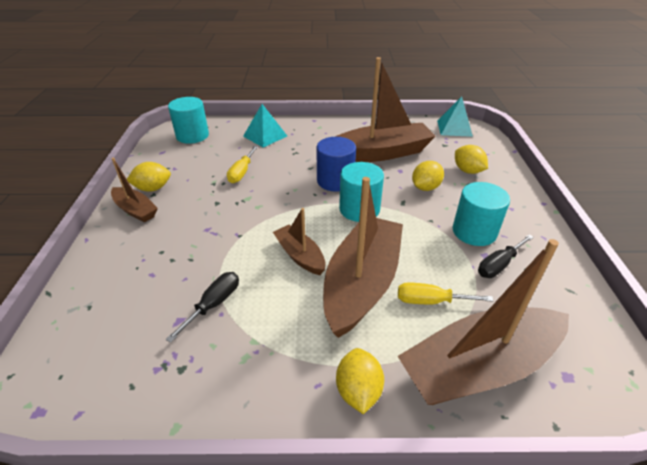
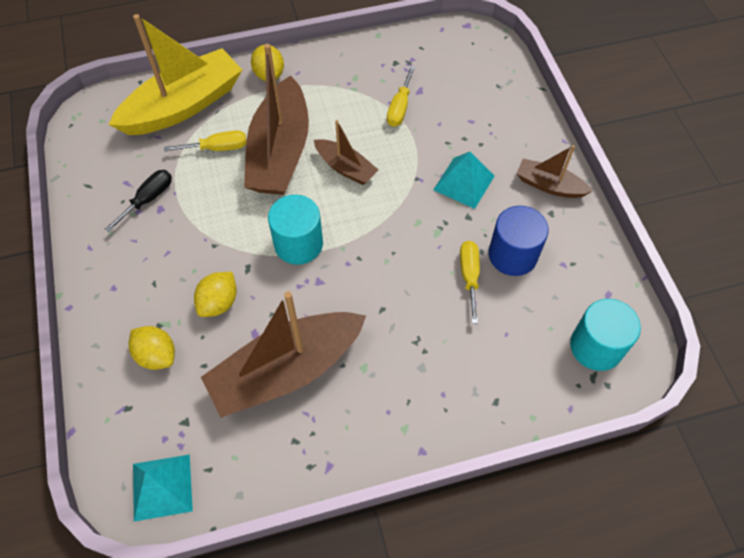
camera: 165 degrees right, 20 degrees up
yellow lemon [127,162,171,192] -> none
black screwdriver [166,272,239,343] -> yellow screwdriver [387,66,415,127]
turquoise pyramid [243,104,287,148] -> turquoise pyramid moved to [433,152,494,209]
blue cylinder [316,137,356,192] -> blue cylinder moved to [489,206,549,276]
brown boat [398,239,569,405] -> yellow boat [108,14,242,135]
turquoise cylinder [453,182,510,246] -> none

